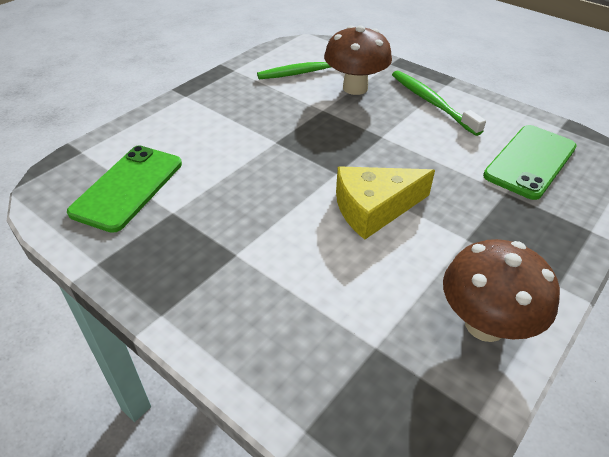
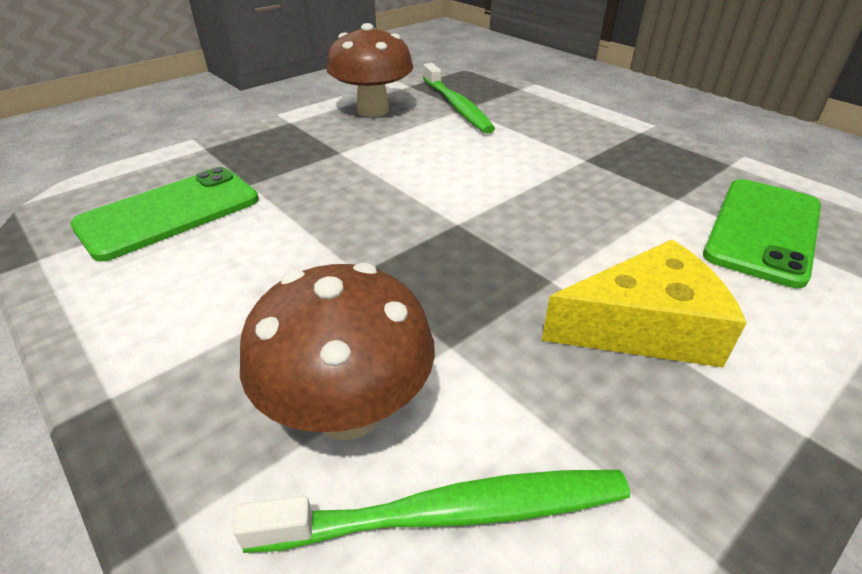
camera: 170 degrees left, 5 degrees down
yellow cheese [336,166,435,240] -> yellow cheese moved to [541,240,747,368]
green toothbrush [392,71,486,136] -> green toothbrush moved to [423,63,495,134]

